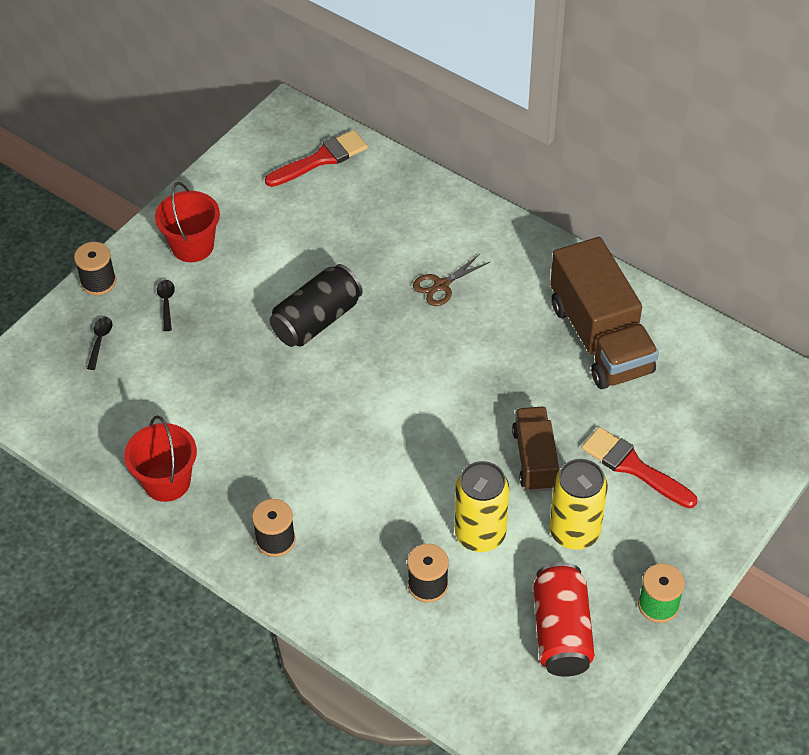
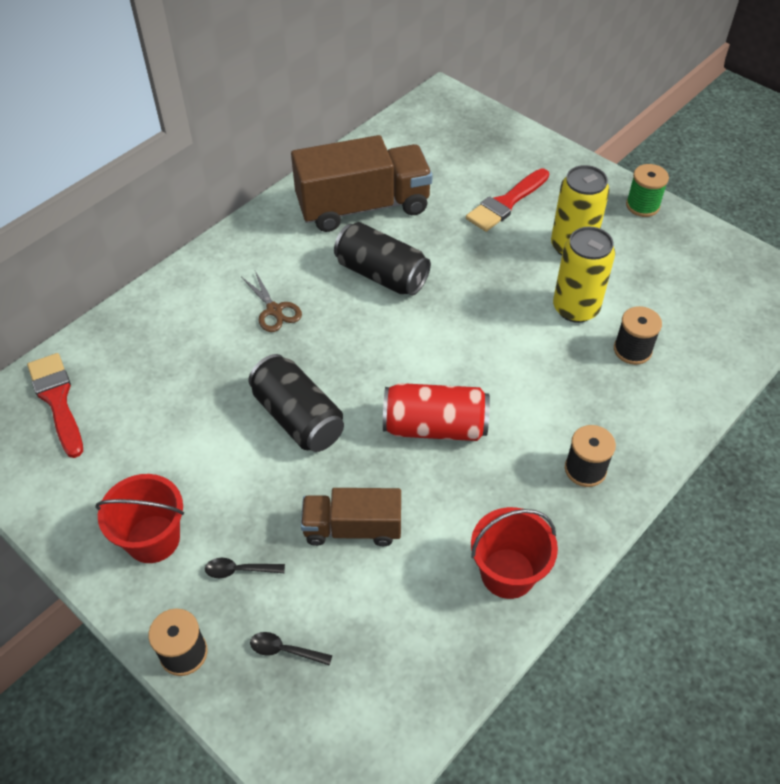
camera: 85 degrees left, 0 degrees up
brown truck [512,407,559,492] -> brown truck moved to [301,488,401,546]
red can [533,562,595,677] -> red can moved to [383,383,490,441]
none -> black can [334,222,431,296]

